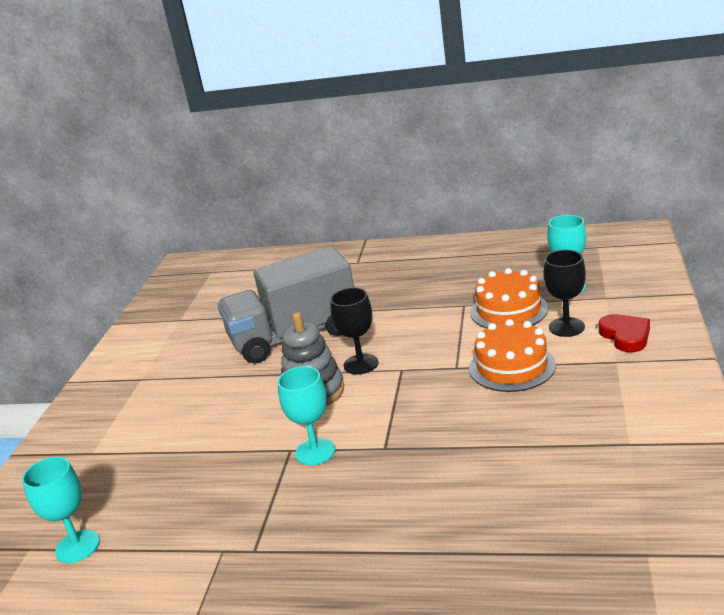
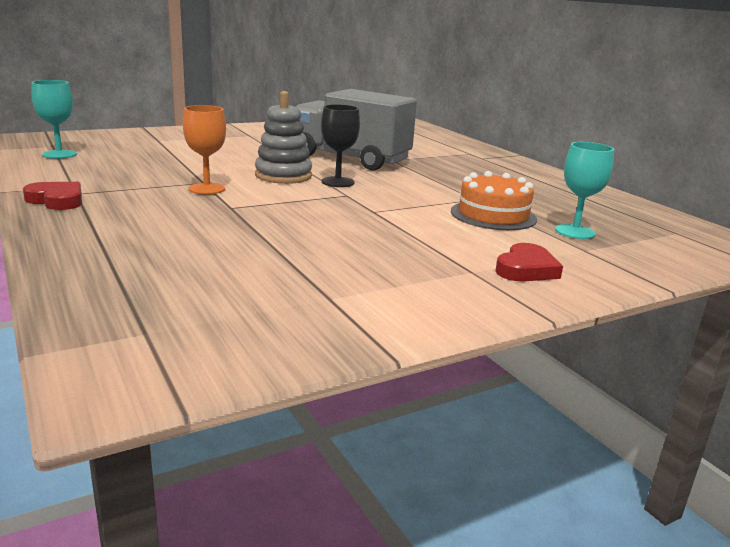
camera: 45 degrees right, 5 degrees down
turquoise goblet [277,366,335,465] -> orange goblet [183,105,226,194]
orange cake [469,319,556,392] -> none
black goblet [543,250,586,337] -> none
none -> red heart [23,182,82,210]

